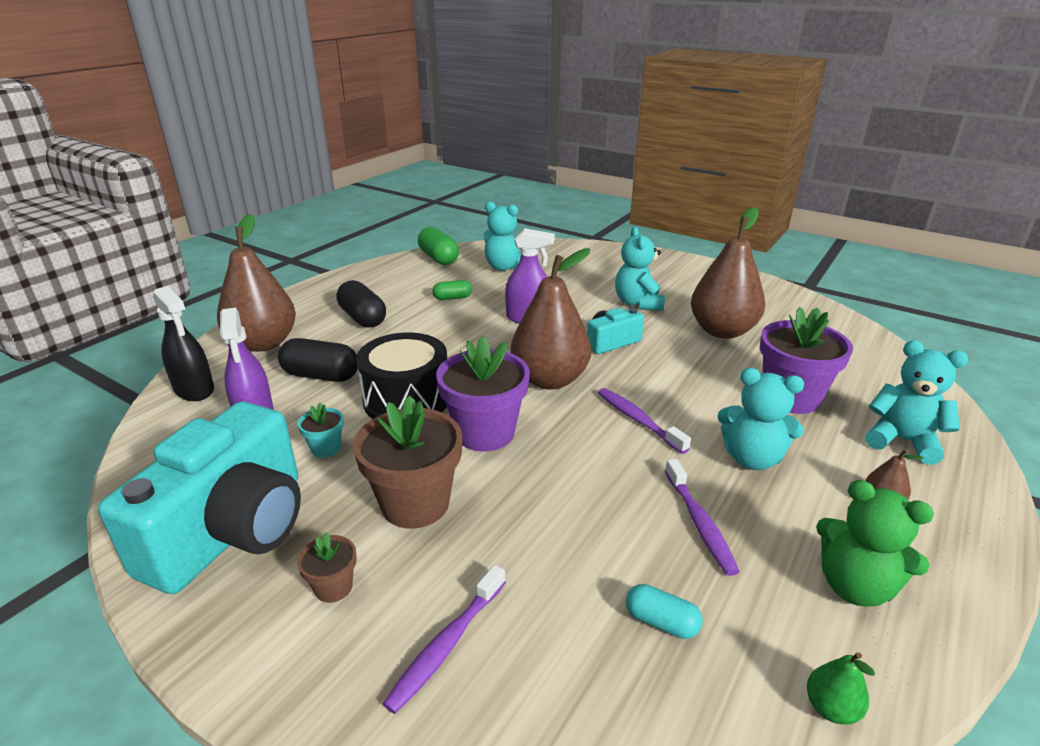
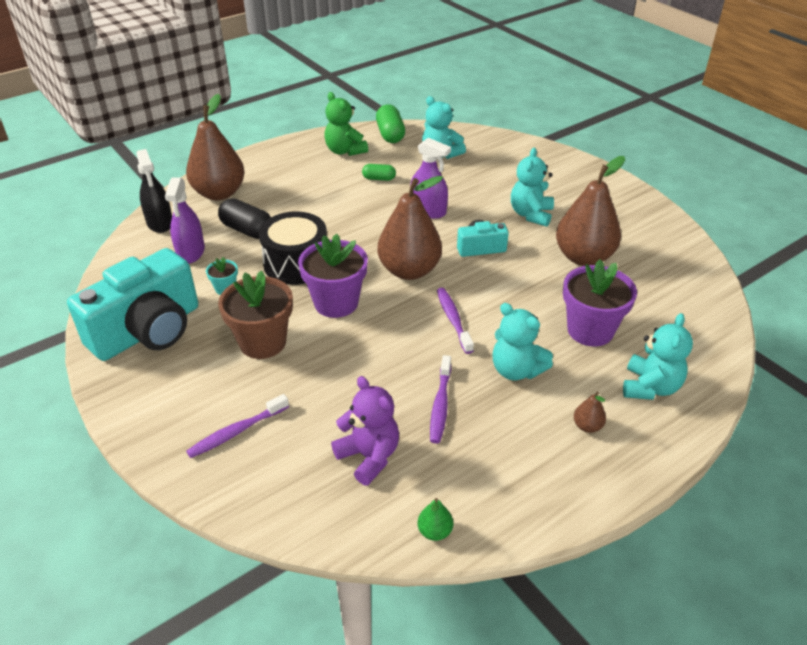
camera: 20 degrees right, 10 degrees up
brown flower pot [297,532,357,603] -> none
black capsule [336,280,386,328] -> none
turquoise capsule [626,584,703,639] -> purple teddy bear [331,376,399,485]
green teddy bear [816,480,934,607] -> green teddy bear moved to [324,92,368,156]
turquoise teddy bear [865,341,968,465] -> turquoise teddy bear turned 60 degrees clockwise [623,313,693,400]

